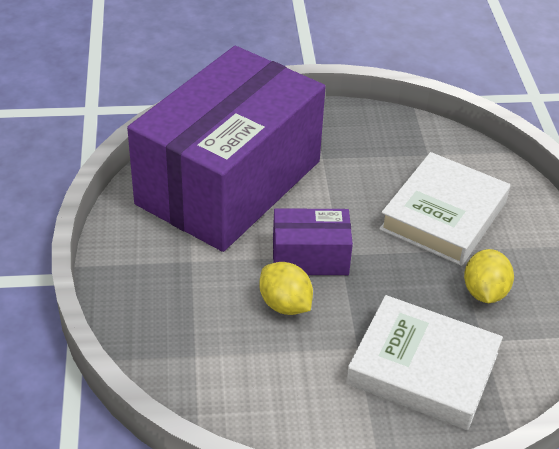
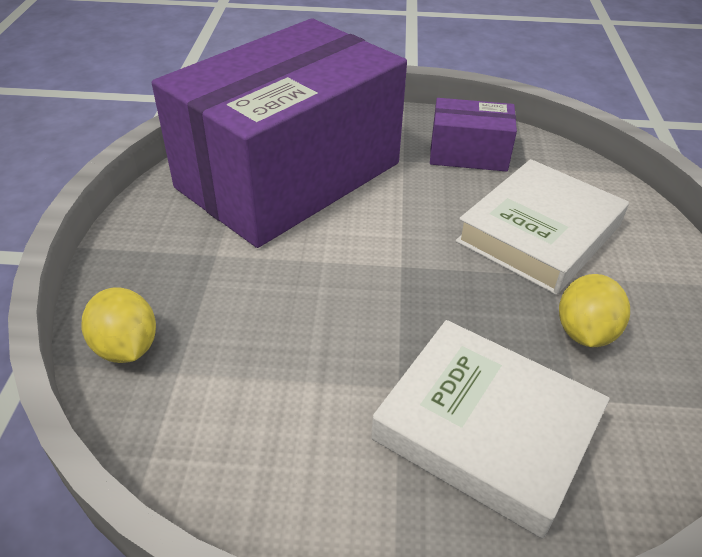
camera: 10 degrees right, 0 degrees up
yellow lemon [259,262,313,315] -> yellow lemon moved to [82,287,156,363]
purple box [273,208,353,275] -> purple box moved to [430,98,517,172]

